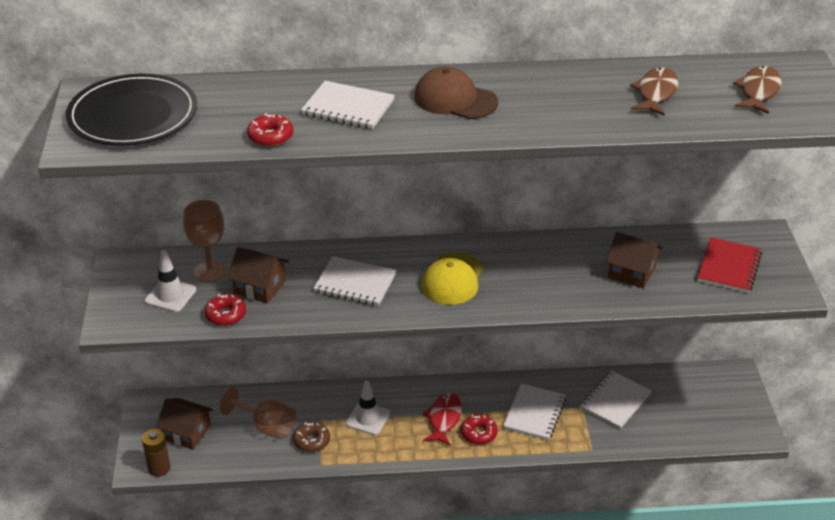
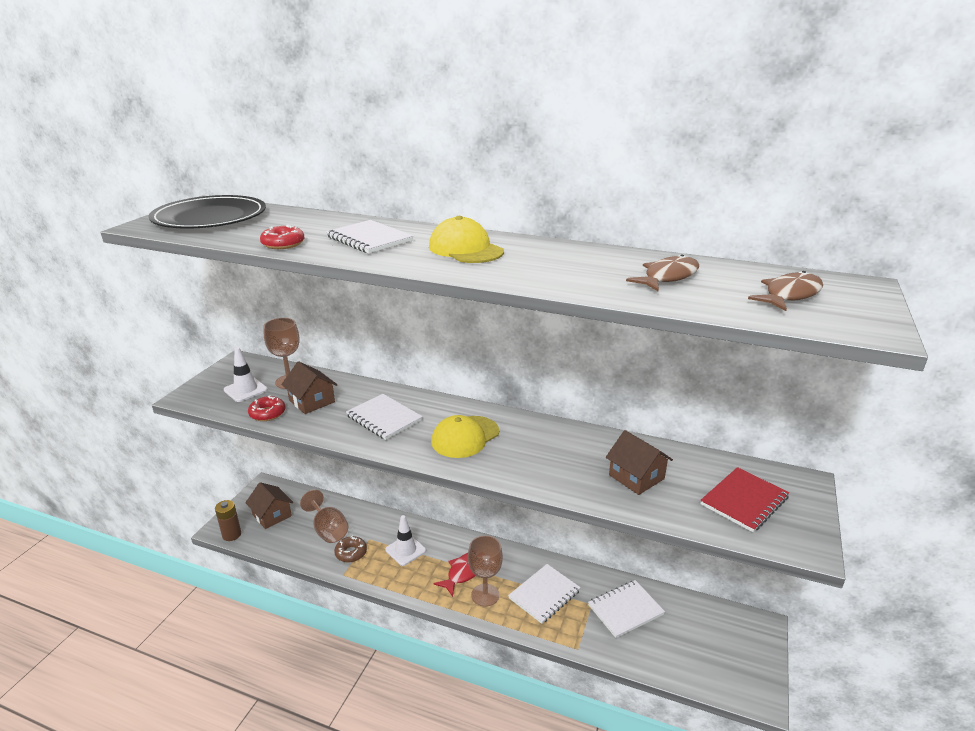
camera: 25 degrees right, 10 degrees down
brown cap [414,66,498,119] -> yellow cap [429,216,504,263]
red donut [461,415,498,445] -> brown goblet [468,535,503,607]

